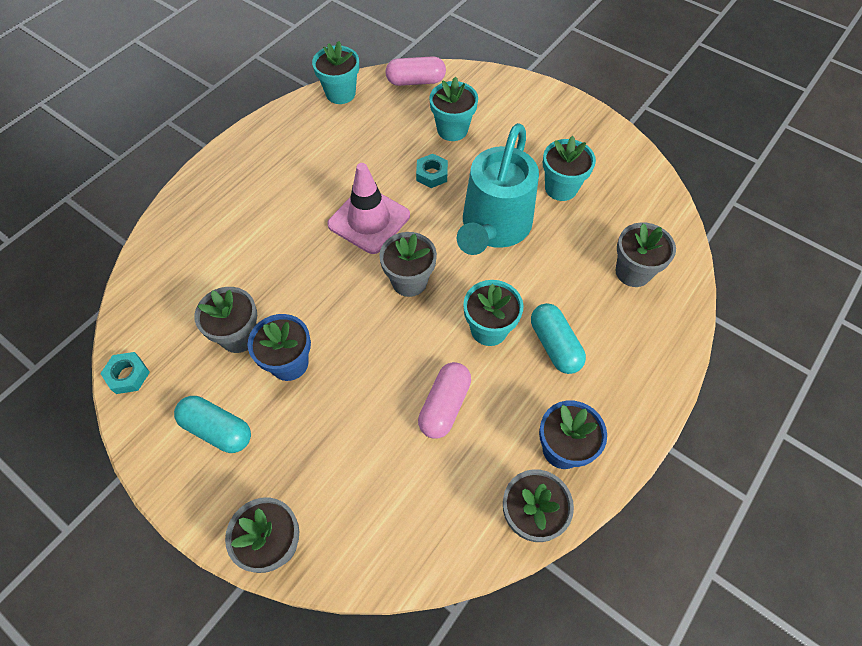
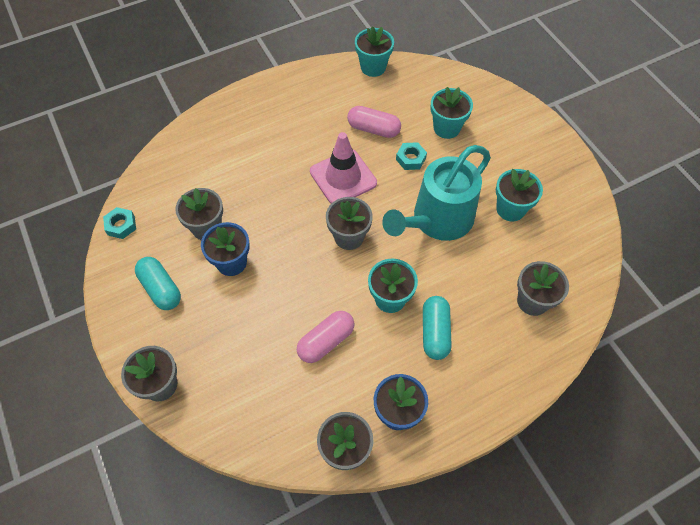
camera: 25 degrees right, 0 degrees up
pink capsule [386,56,446,86] -> pink capsule moved to [347,106,401,138]

